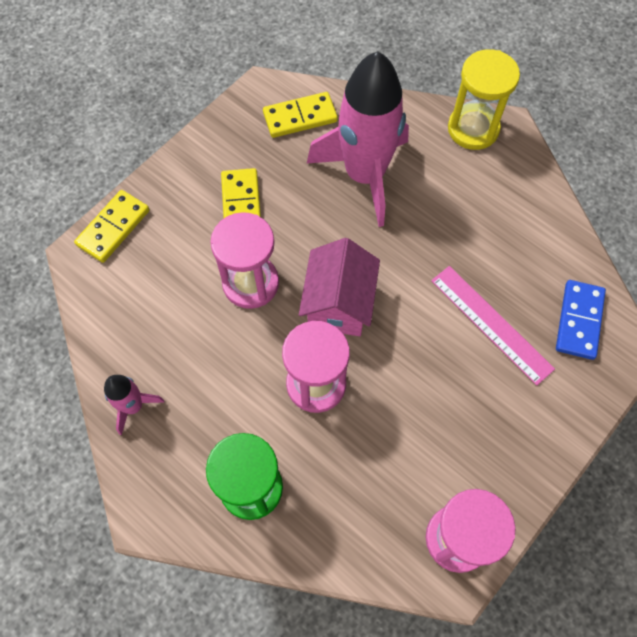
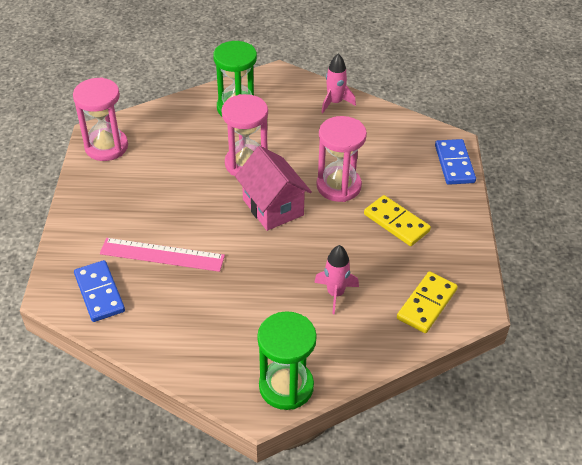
camera: 140 degrees right, 20 degrees down
yellow domino [74,190,150,263] -> blue domino [435,139,476,185]
pink rocket [307,51,409,227] -> pink rocket [314,245,359,314], size x0.45
yellow hourglass [448,49,520,150] -> green hourglass [257,311,317,410]

